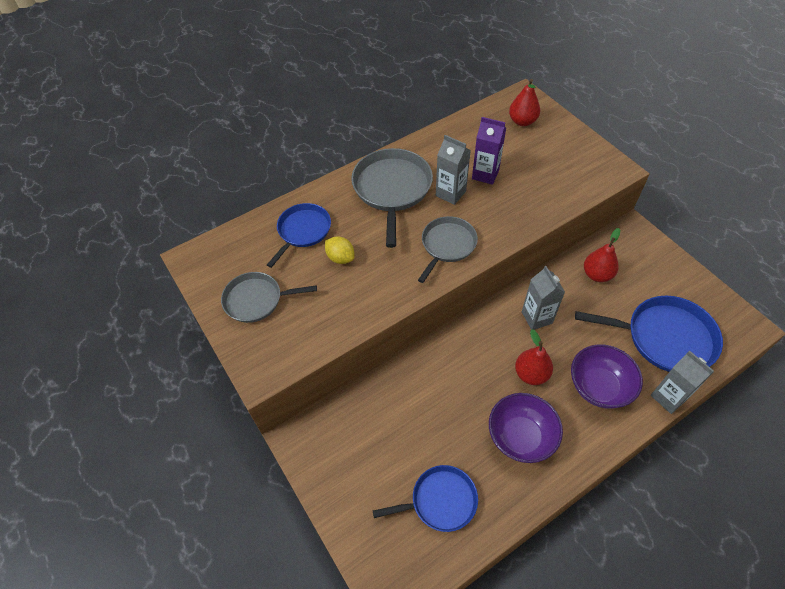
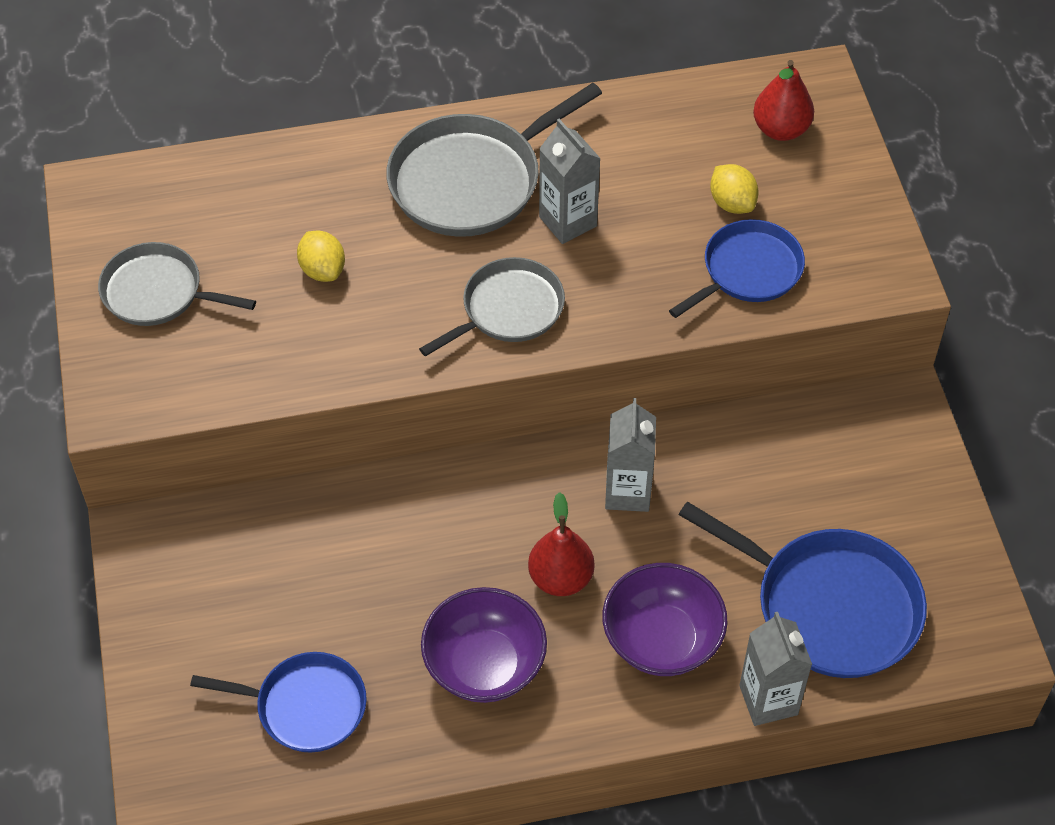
camera: 20 degrees right, 0 degrees up
blue pan [267,203,331,268] -> blue pan moved to [669,219,805,318]
grey pan [351,148,433,248] -> grey pan turned 150 degrees counterclockwise [386,83,602,237]
purple carton [472,117,506,185] -> none
red pear [584,228,620,282] -> none
none -> yellow lemon [710,164,759,214]

